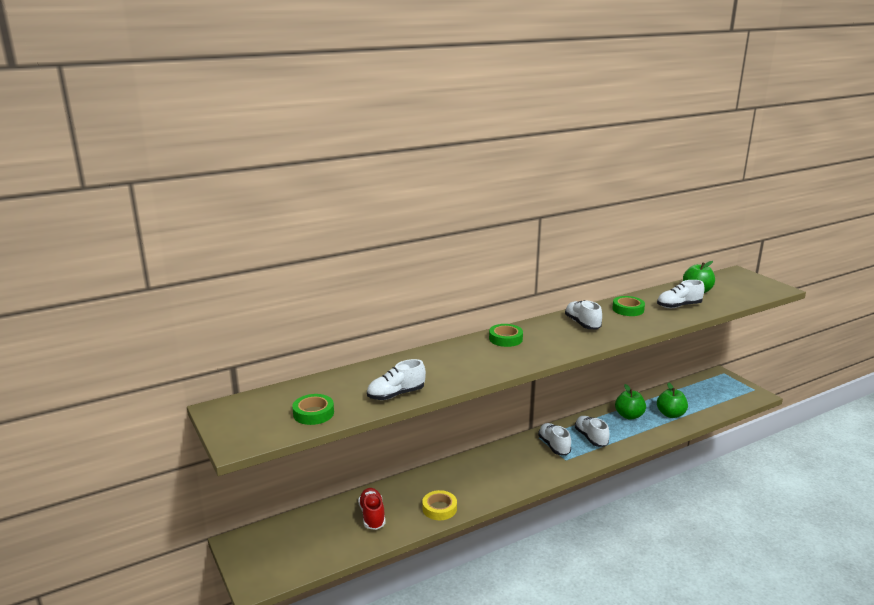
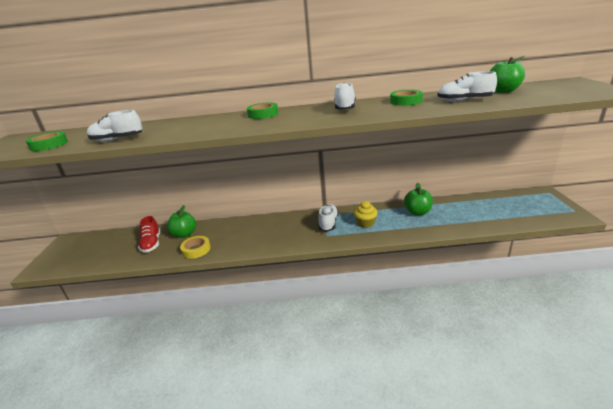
camera: 30 degrees right, 5 degrees up
red shoe [358,488,385,530] -> red shoe turned 150 degrees clockwise [138,216,160,252]
white shoe [575,416,609,447] -> yellow cupcake [354,201,378,228]
green apple [657,382,688,418] -> green apple moved to [167,205,196,238]

